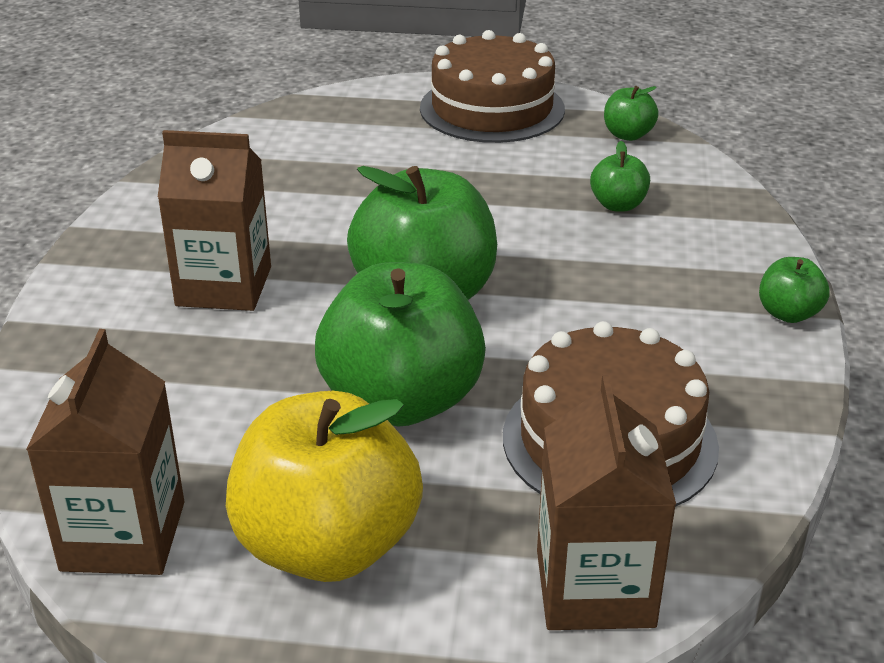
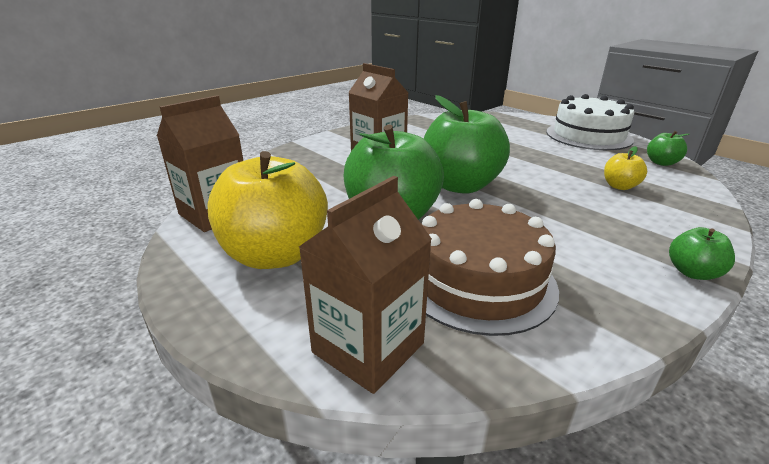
camera: 40 degrees right, 5 degrees down
brown cake [420,30,565,143] -> white cake [546,94,634,150]
green apple [590,141,650,212] -> yellow apple [604,146,647,190]

